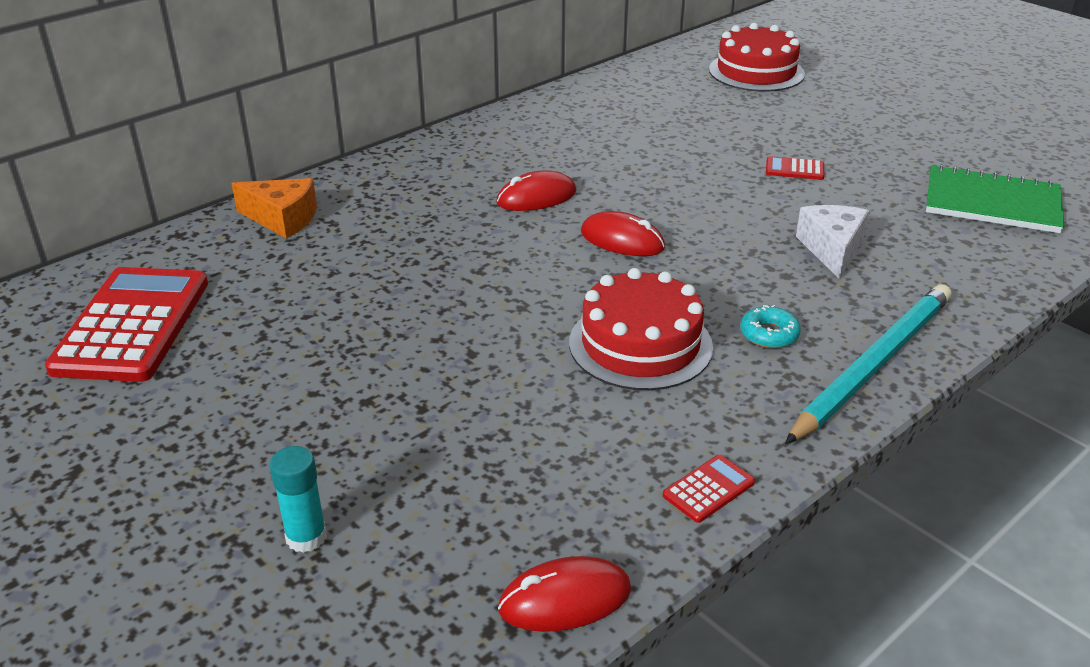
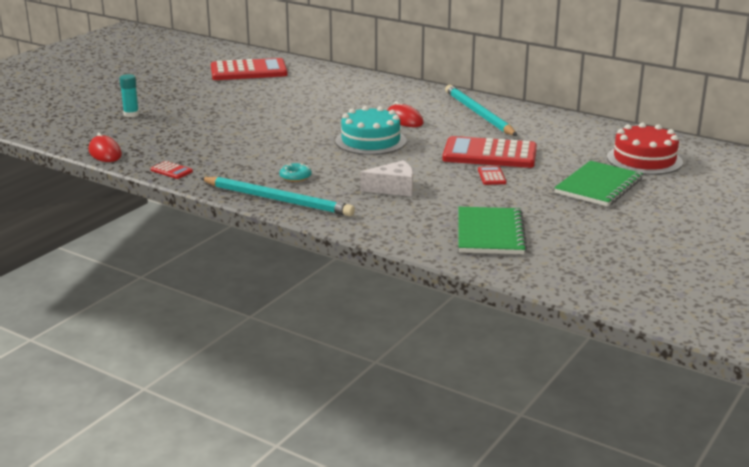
camera: 75 degrees right, 10 degrees down
orange cheese [231,178,317,239] -> none
red cake [569,268,713,390] -> none
red mouse [581,211,665,256] -> turquoise cake [335,106,406,155]
none -> red calculator [442,136,537,168]
none -> turquoise pencil [445,85,517,136]
none -> green notebook [554,161,643,207]

